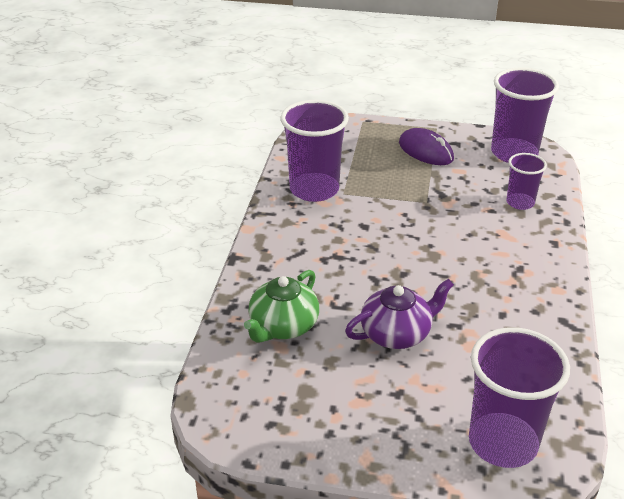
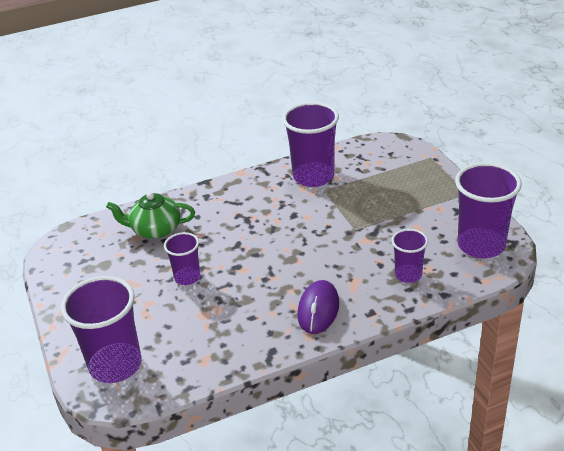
camera: 60 degrees right, 0 degrees up
purple teapot [345,279,454,349] -> purple cup [164,232,201,285]
purple mouse [399,128,454,165] -> purple mouse moved to [298,280,339,334]

